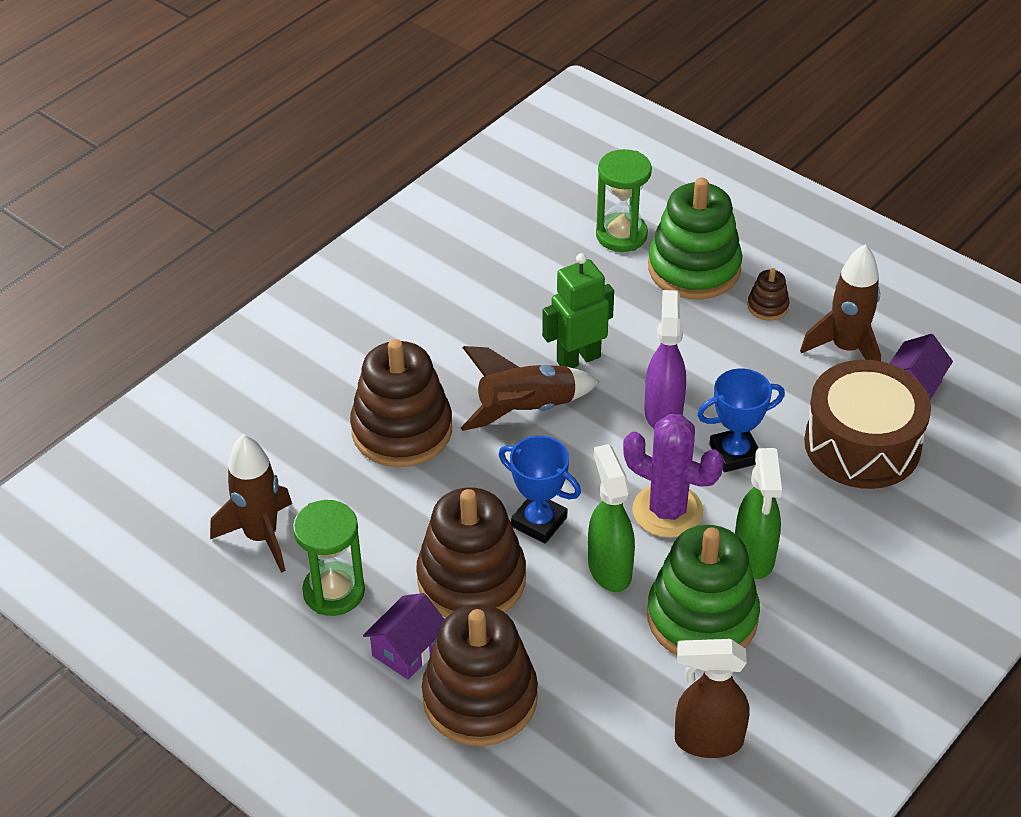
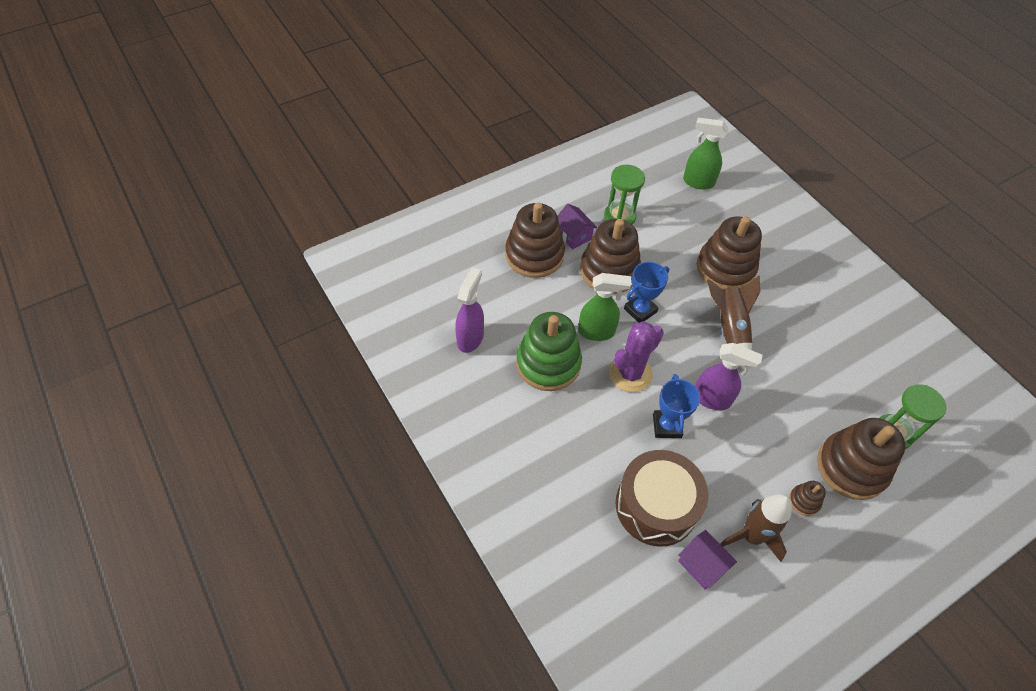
camera: 105 degrees right, 10 degrees up
brown rocket [210,434,292,573] -> none
green robot [542,253,614,368] -> none
green stacking toy [648,178,742,299] -> brown stacking toy [817,418,905,500]
brown spray bottle [675,639,750,758] -> purple spray bottle [455,267,484,353]
green spray bottle [735,448,782,579] -> green spray bottle moved to [683,118,729,189]

